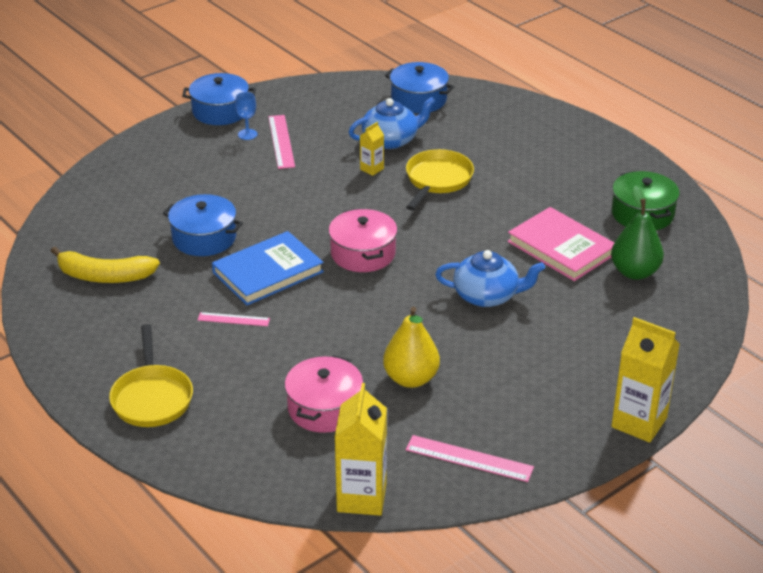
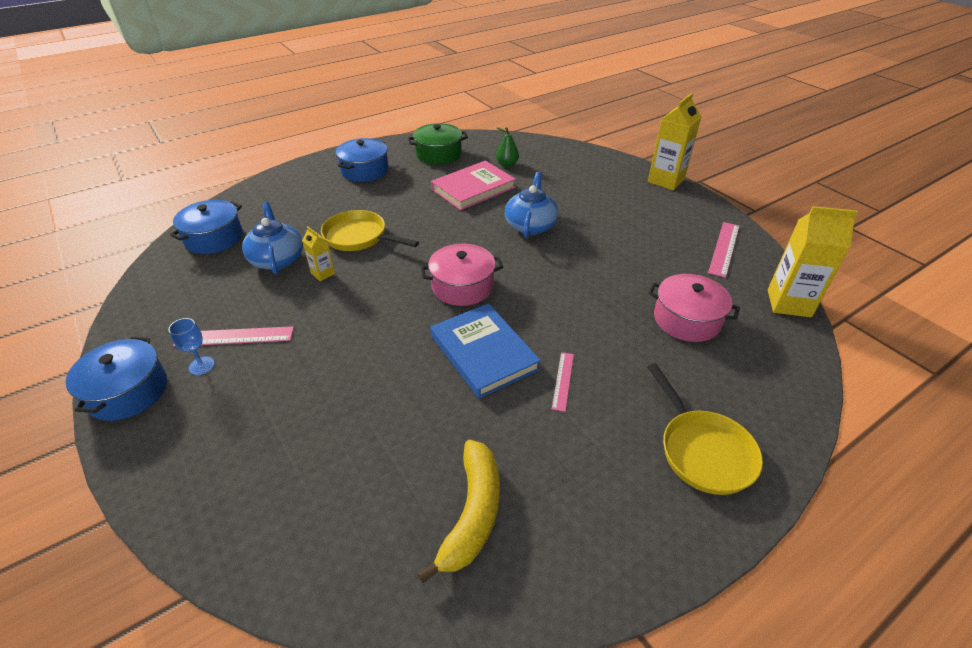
camera: 85 degrees left, 5 degrees up
yellow pan [109,324,193,427] -> yellow pan turned 75 degrees clockwise [648,363,763,495]
blue pot [163,194,243,256] -> blue pot moved to [336,138,389,182]
yellow pear [383,307,440,388] -> none
green pear [611,186,664,280] -> green pear [496,127,519,167], size x0.63

